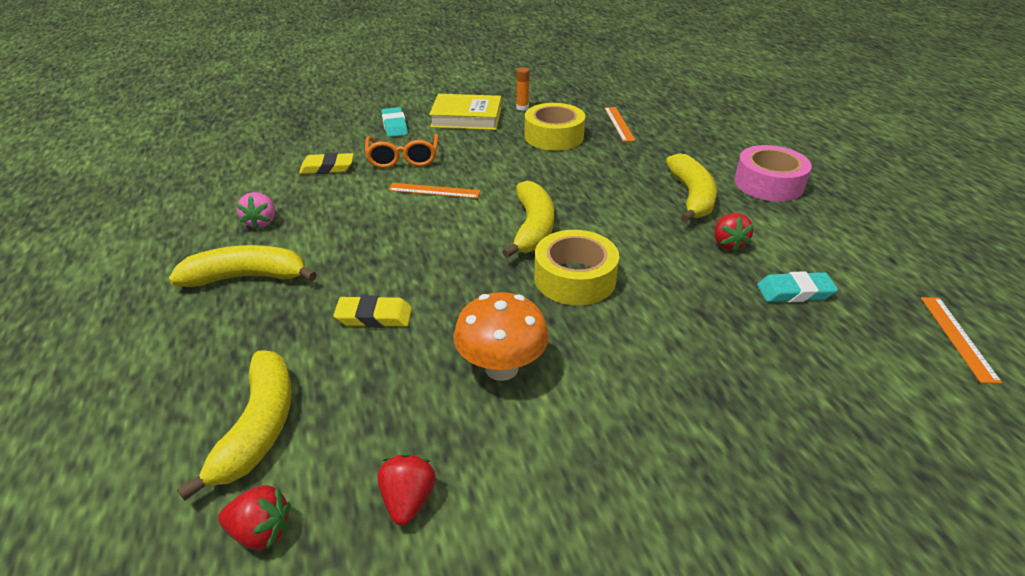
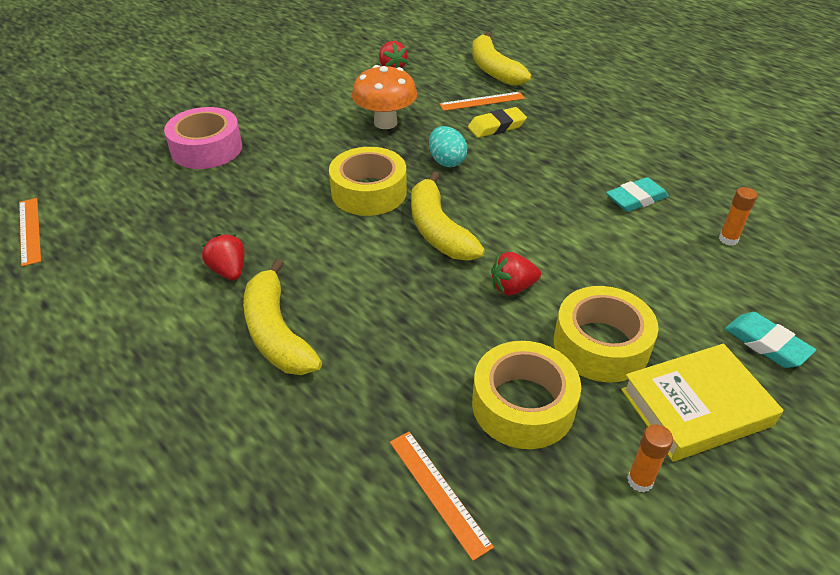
camera: 155 degrees right, 5 degrees up
yellow banana [168,245,317,287] -> none
red strawberry [218,485,291,550] -> red strawberry moved to [491,252,541,295]
pink strawberry [236,192,275,229] -> none
yellow eraser [299,153,354,174] -> orange glue stick [719,187,757,246]
orange glasses [365,133,438,168] -> none
orange ruler [388,183,480,198] -> orange ruler moved to [439,92,525,111]
pink tape [734,145,812,202] -> pink tape moved to [164,107,242,169]
turquoise eraser [757,271,838,302] -> turquoise eraser moved to [606,177,668,212]
none -> turquoise egg [429,126,467,167]
none -> yellow tape [554,286,659,382]

